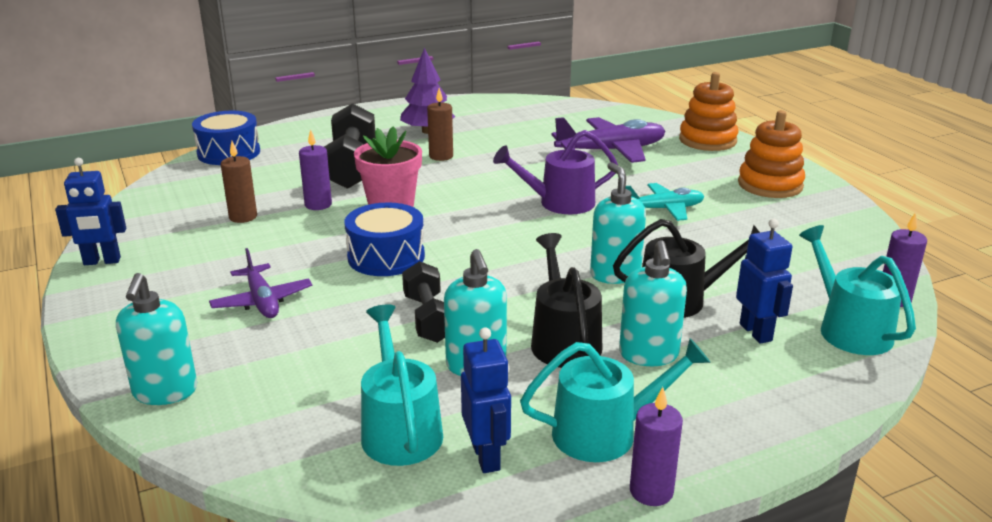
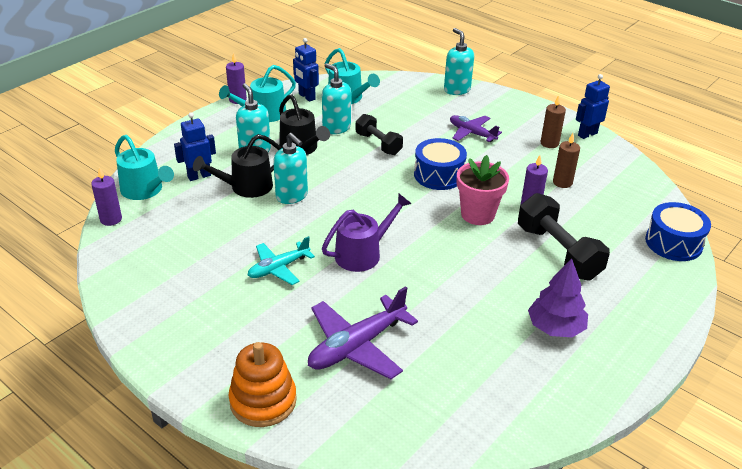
camera: 155 degrees right, 10 degrees up
brown candle [427,88,453,161] -> brown candle moved to [541,95,566,148]
blue robot [736,219,793,344] -> blue robot turned 105 degrees clockwise [174,112,216,181]
orange stacking toy [738,110,805,198] -> none

